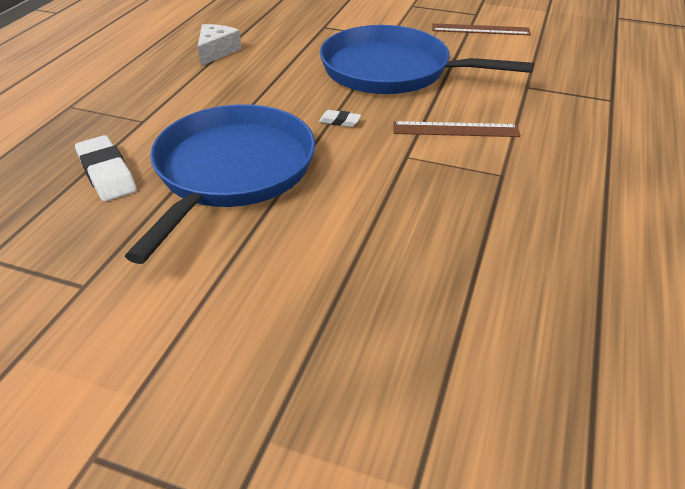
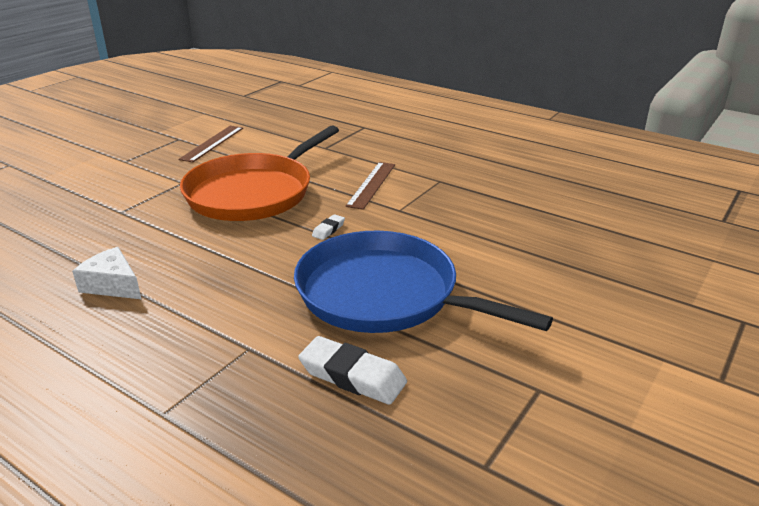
camera: 75 degrees left, 10 degrees down
white eraser [75,135,137,202] -> white eraser turned 45 degrees clockwise [298,336,407,405]
blue pan [320,25,534,94] -> orange pan [180,125,339,221]

